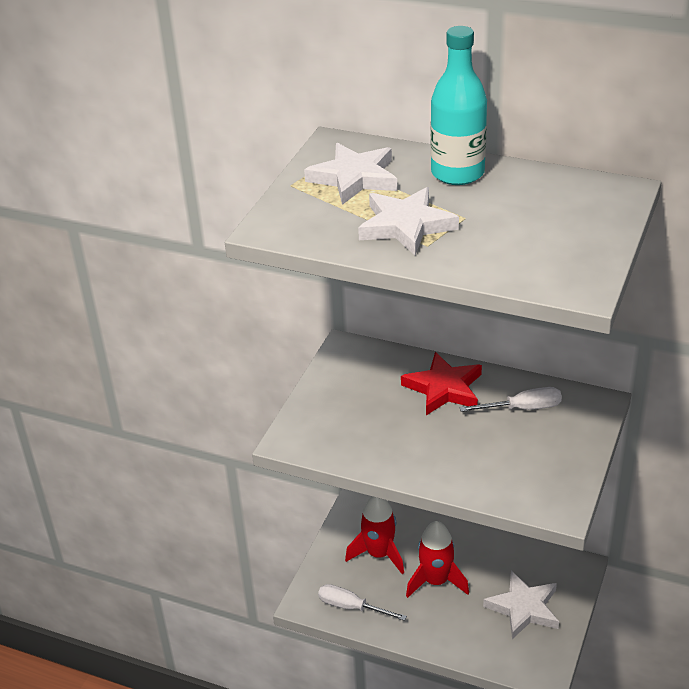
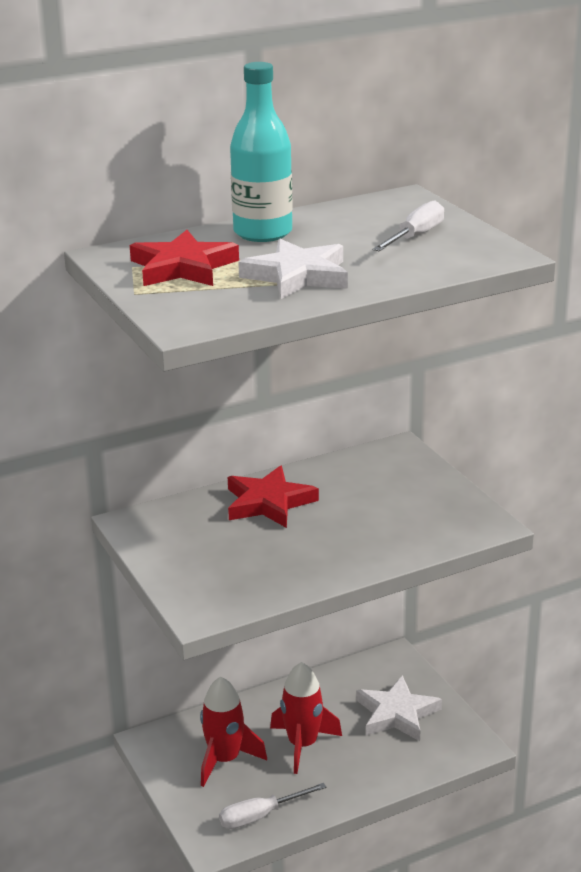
camera: 50 degrees left, 10 degrees down
white star [304,143,397,205] -> red star [130,230,239,286]
white screwdriver [459,387,562,412] -> white screwdriver moved to [372,200,444,251]

